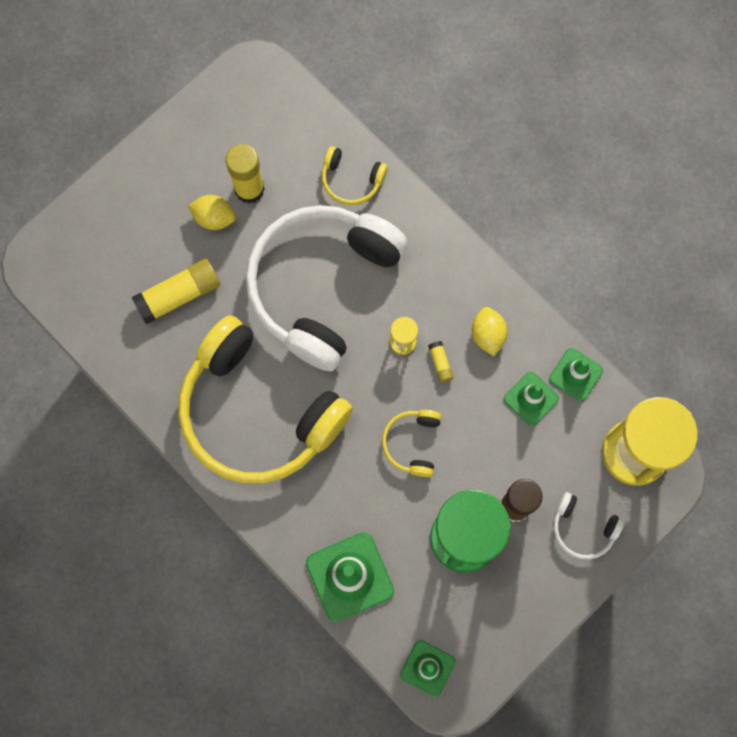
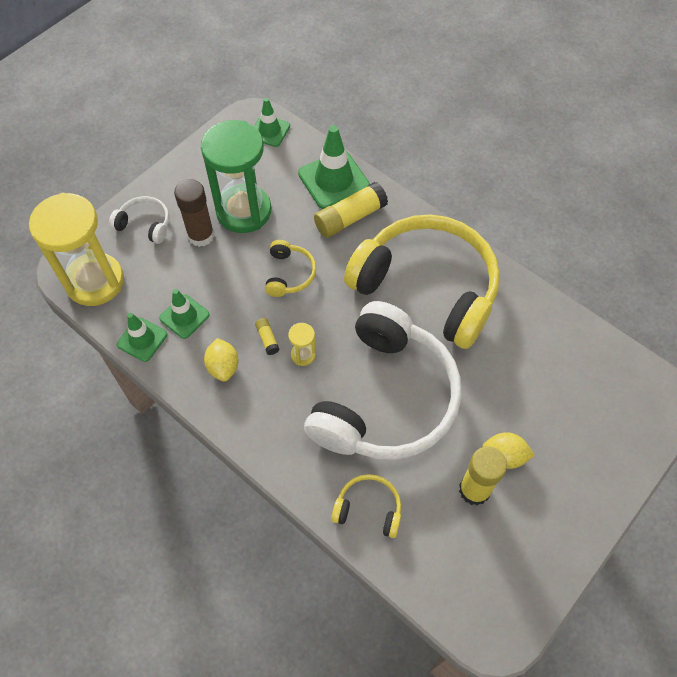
camera: 175 degrees right, 15 degrees down
yellow glue stick [132,259,221,324] -> yellow glue stick moved to [314,182,388,238]

